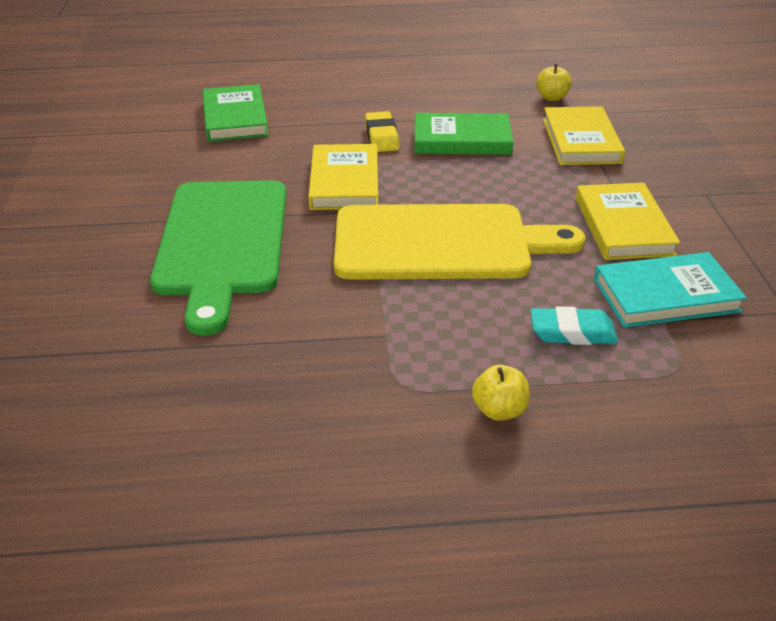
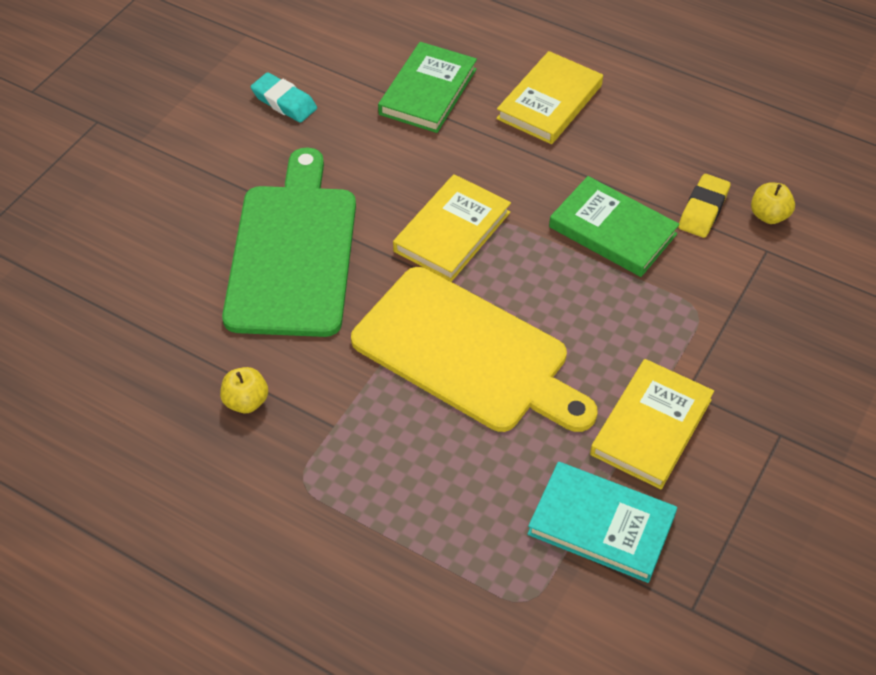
camera: 35 degrees right, 15 degrees up
green cutting board [150,180,286,336] -> green cutting board turned 150 degrees clockwise [222,148,356,337]
yellow eraser [365,111,400,152] -> yellow eraser moved to [678,174,730,238]
yellow apple [472,365,530,421] -> yellow apple moved to [220,367,268,413]
turquoise eraser [530,306,618,345] -> turquoise eraser moved to [251,72,317,123]
yellow book [543,106,625,165] -> yellow book moved to [496,51,603,144]

